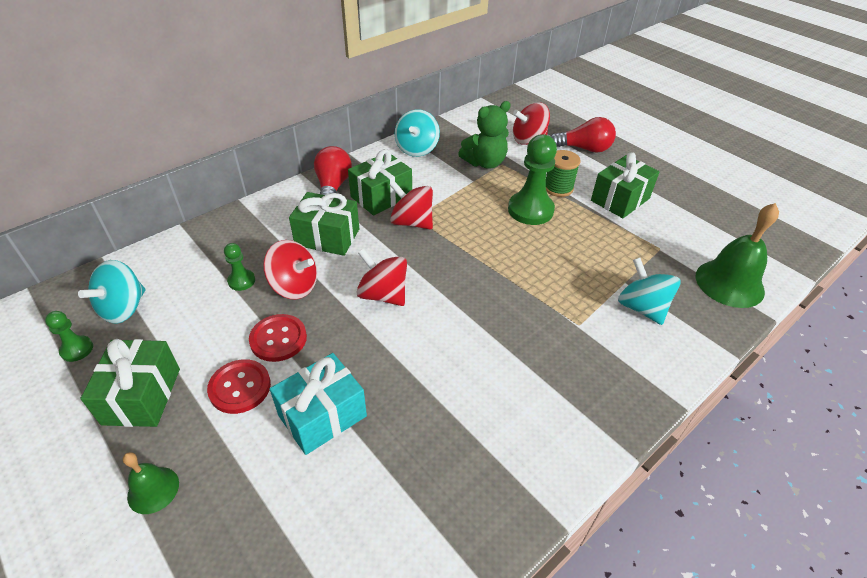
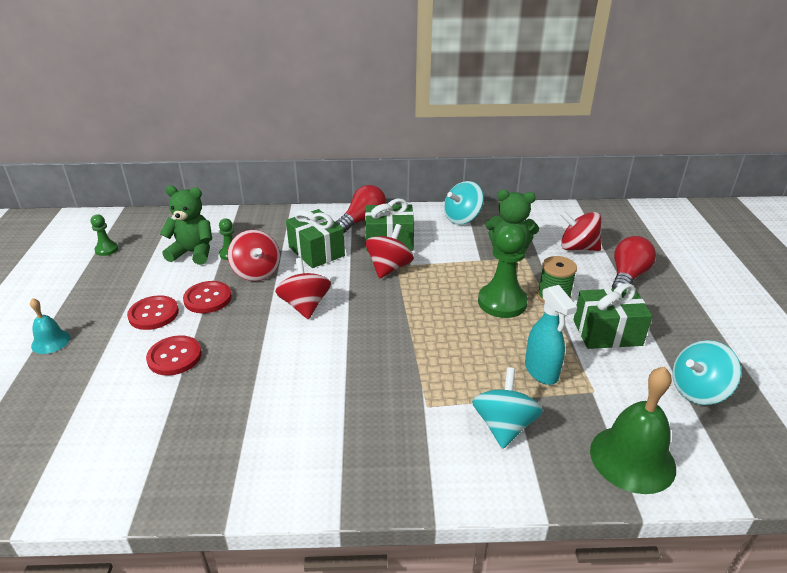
camera: 40 degrees right, 10 degrees down
turquoise spinning top [78,260,146,324] -> turquoise spinning top moved to [673,340,741,405]
green gift [80,339,180,427] -> none
green bell [123,452,179,514] -> turquoise bell [30,298,70,354]
turquoise gift [270,353,367,455] -> red button [146,335,202,376]
red spinning top [390,181,433,230] -> red spinning top turned 45 degrees clockwise [366,224,414,279]
red light bulb [551,117,616,153] -> red light bulb turned 105 degrees counterclockwise [612,236,656,289]
none -> green teddy bear [160,186,212,265]
none -> turquoise spray bottle [525,285,577,385]

